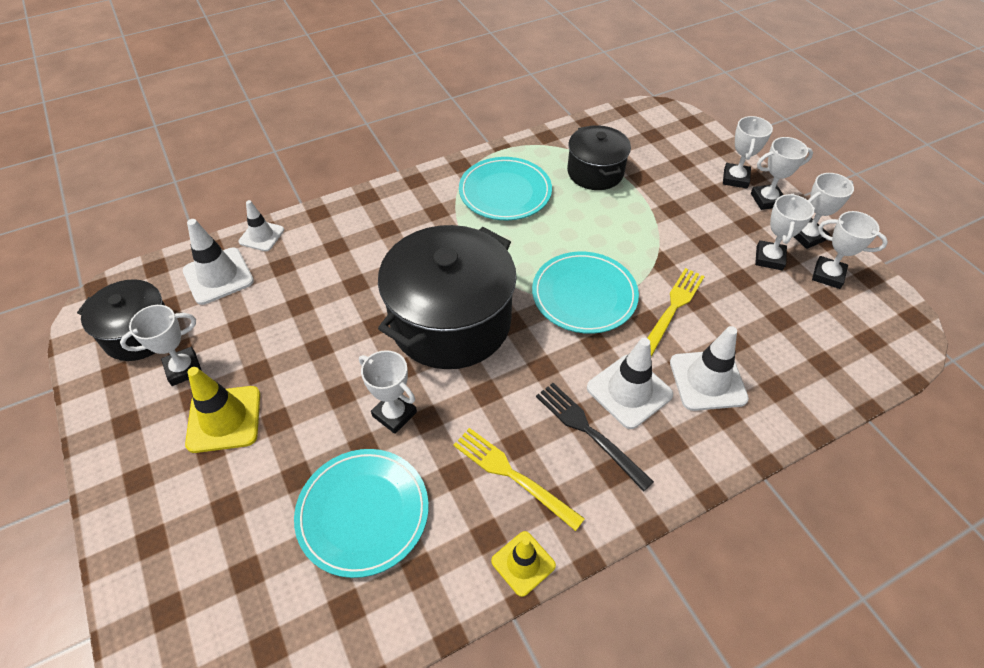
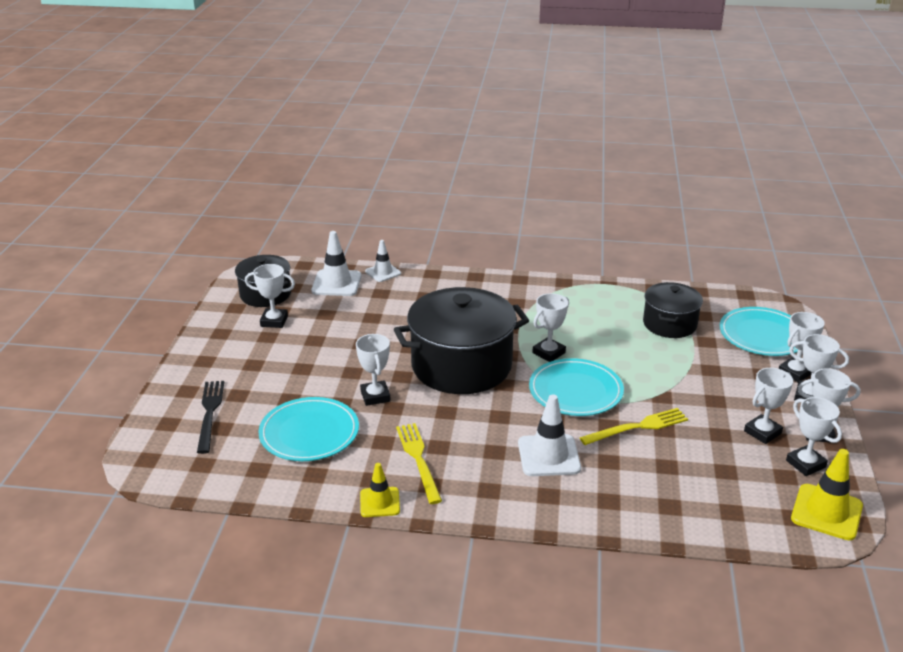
camera: 35 degrees right, 20 degrees down
yellow traffic cone [185,367,260,453] -> yellow traffic cone moved to [791,449,863,540]
turquoise plate [459,157,552,220] -> turquoise plate moved to [720,307,798,356]
black fork [536,383,654,492] -> black fork moved to [197,381,224,454]
white traffic cone [670,326,749,411] -> none
none -> white trophy [532,293,569,362]

